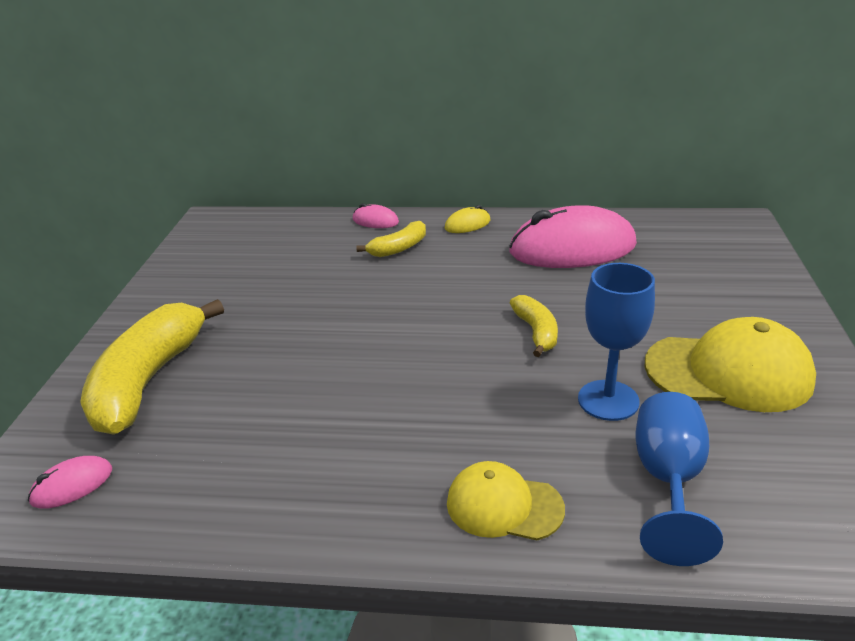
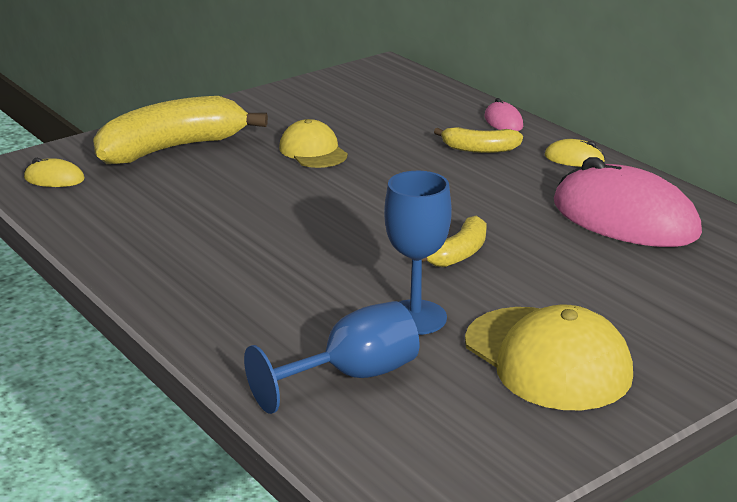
camera: 45 degrees right, 5 degrees down
pink mouse [28,456,112,509] -> yellow mouse [24,158,85,187]
yellow cap [447,461,565,540] -> yellow cap moved to [279,119,348,168]

